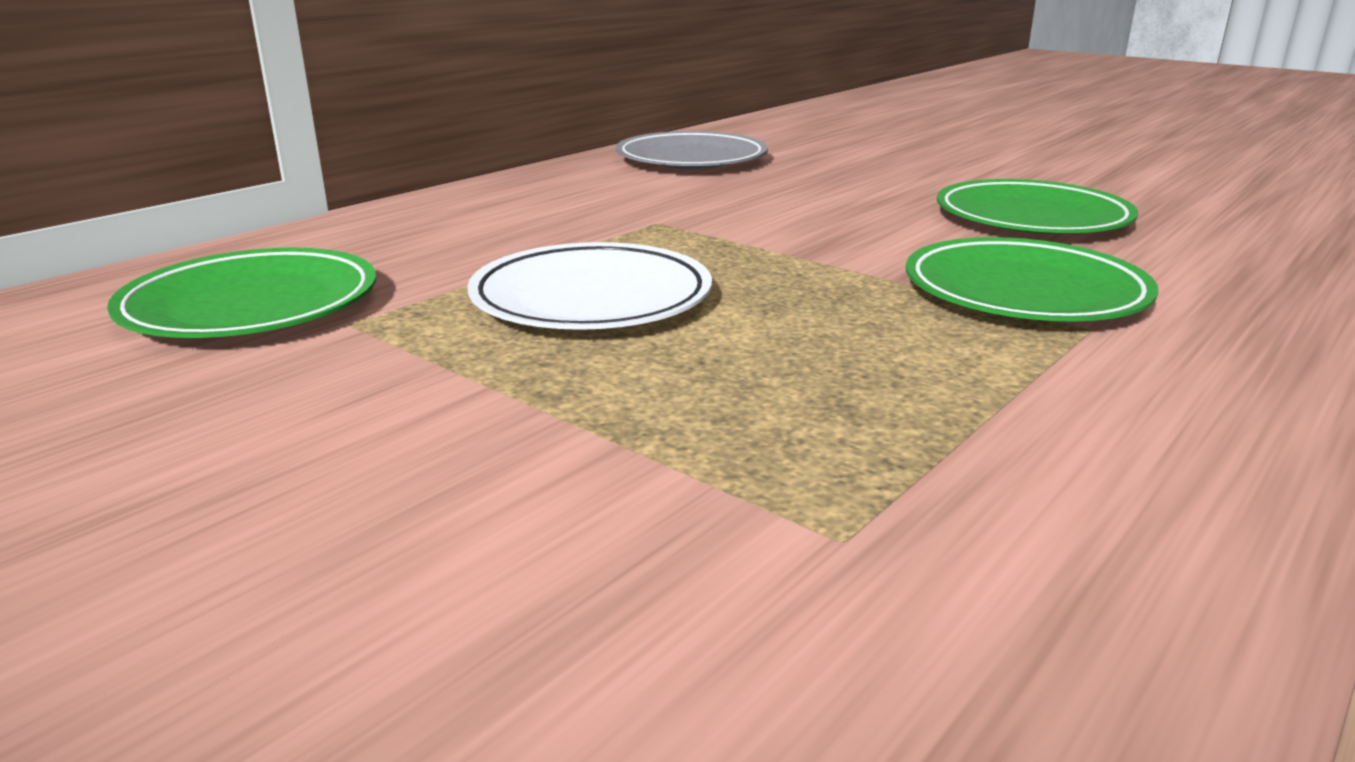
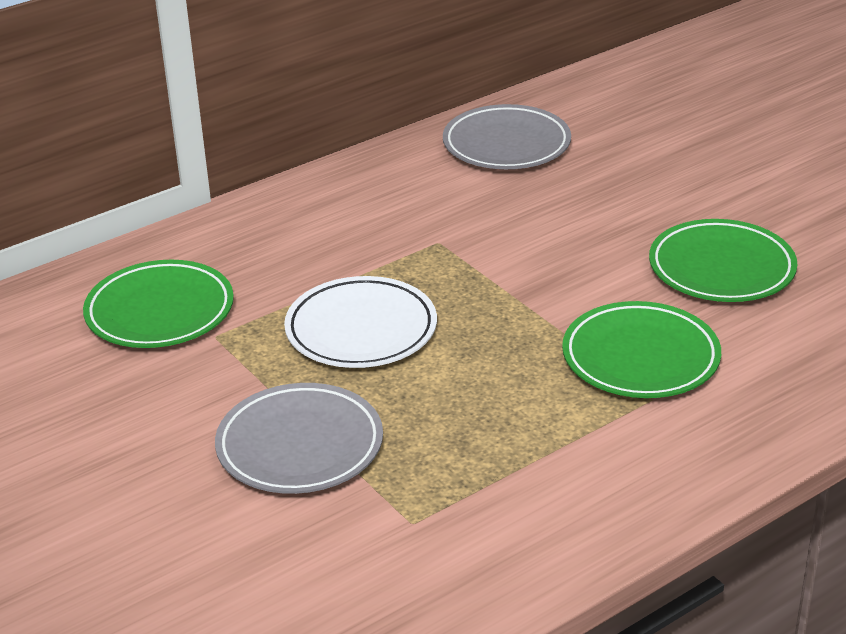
camera: 15 degrees right, 10 degrees up
none -> grey plate [215,383,383,494]

